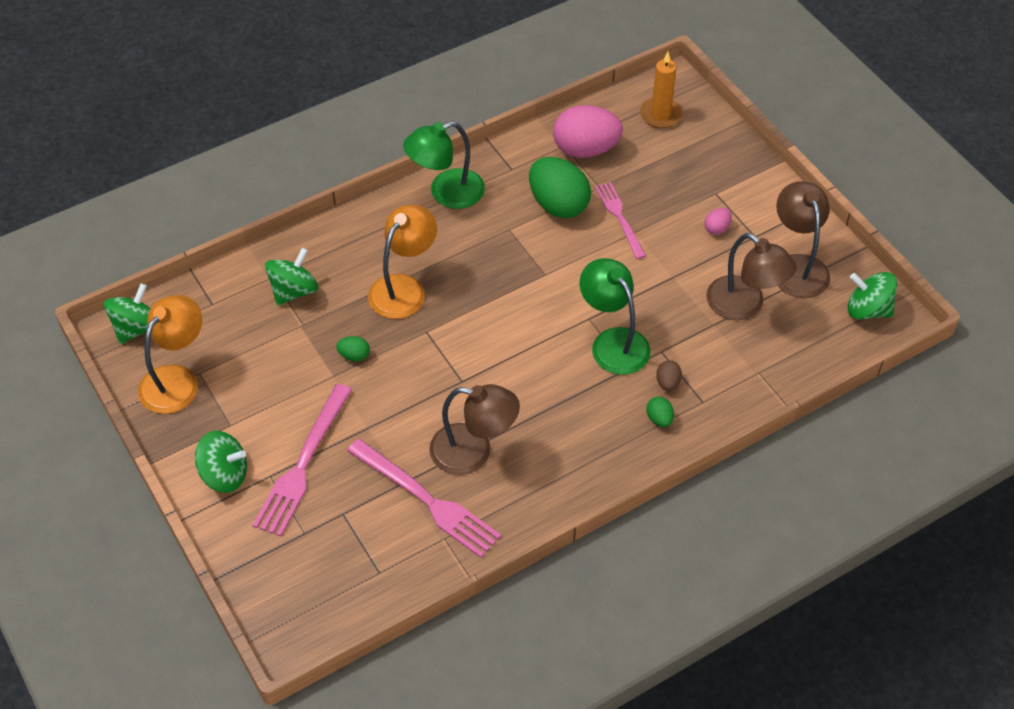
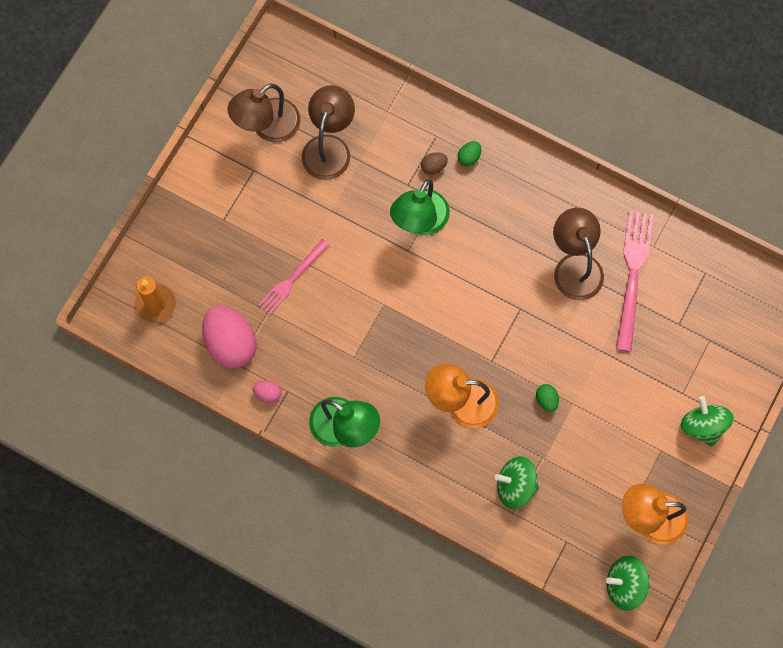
camera: 120 degrees left, 20 degrees up
pink fork [252,384,352,537] -> none
green egg [529,157,591,218] -> none
pink egg [704,208,732,235] -> pink egg moved to [253,380,282,403]
green spinning top [848,272,897,319] -> none

